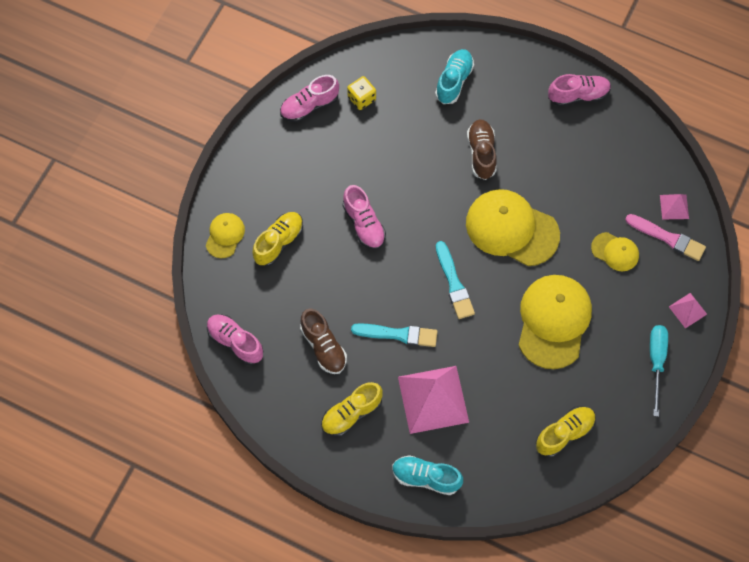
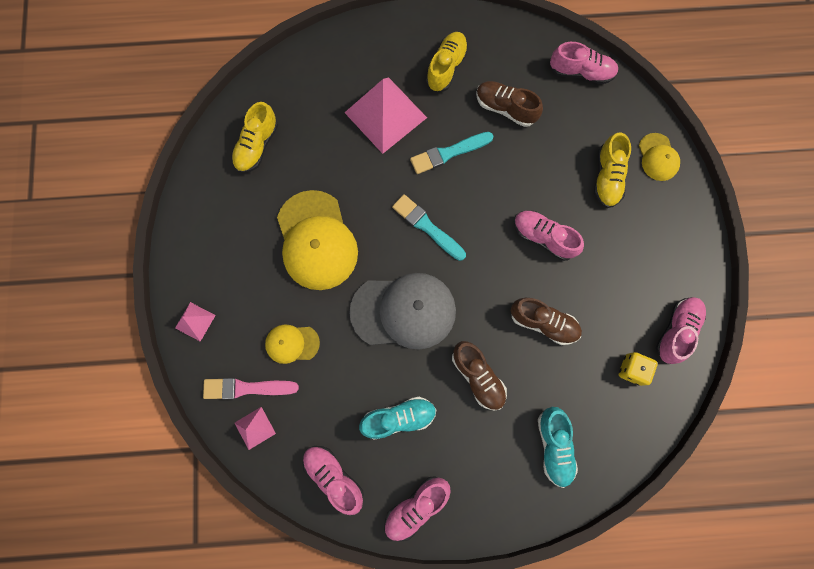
camera: 150 degrees right, 10 degrees up
turquoise shoe [392,455,463,495] -> turquoise shoe moved to [359,397,436,440]
yellow cap [466,189,560,266] -> grey cap [349,273,456,349]
turquoise screwdriver [650,325,668,417] -> none
none -> pink shoe [303,446,364,515]
none -> brown shoe [511,298,582,345]

